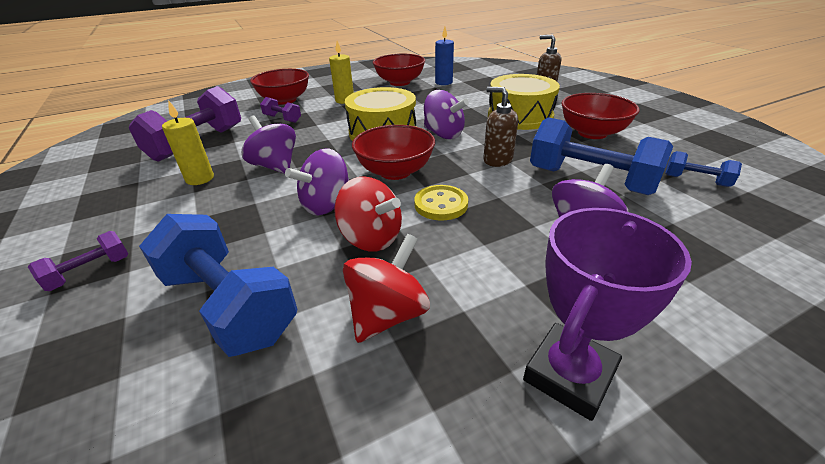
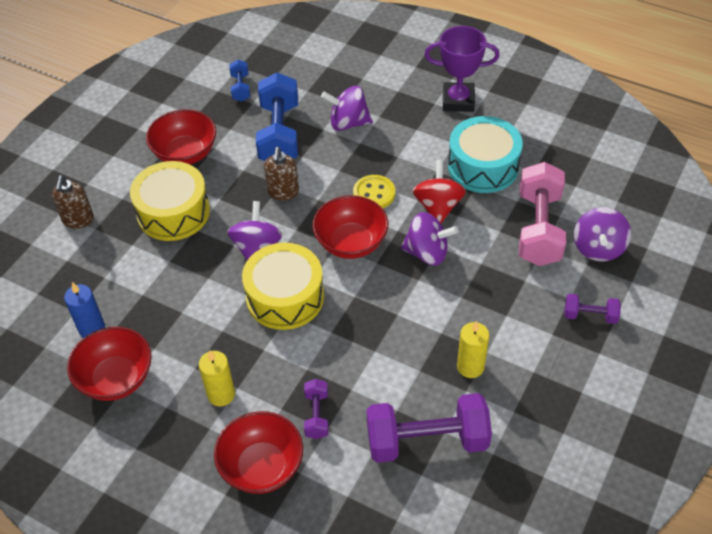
camera: 125 degrees left, 15 degrees up
blue dumbbell [139,214,297,357] -> pink dumbbell [519,162,566,266]
purple spinning top [241,116,296,174] -> purple spinning top moved to [574,207,631,262]
red spinning top [343,234,430,343] -> turquoise drum [448,116,523,193]

